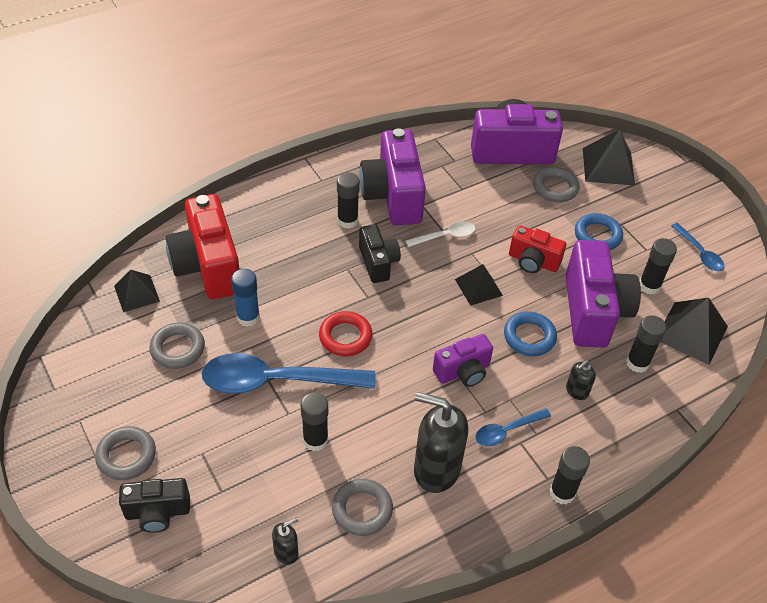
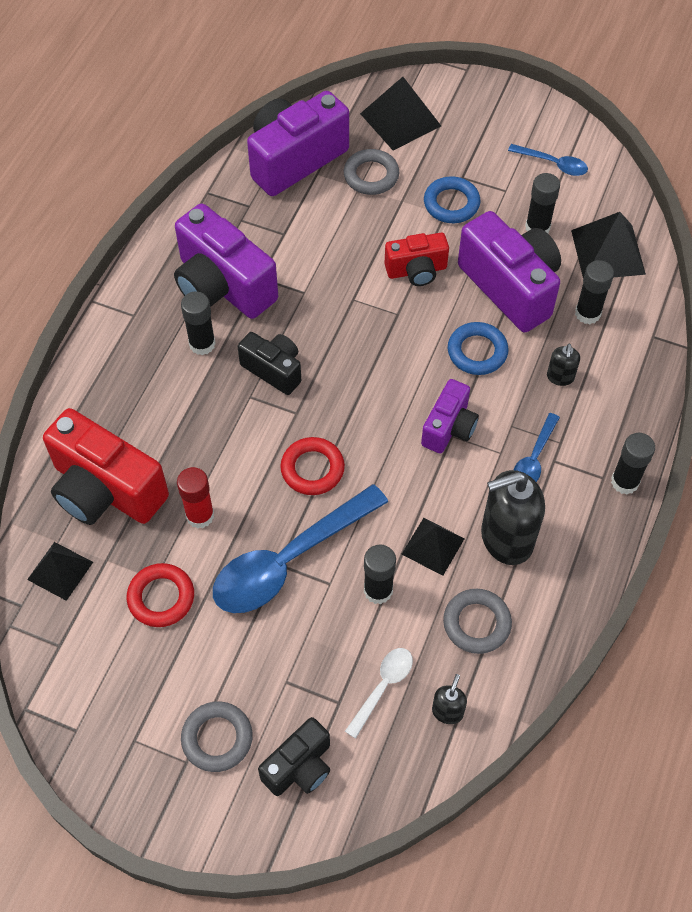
camera: 35 degrees left, 10 degrees up
grey ring [149,323,205,369] -> red ring [127,563,194,627]
blue glue stick [231,269,260,327] -> red glue stick [177,467,214,529]
white spoon [406,221,476,247] -> white spoon moved to [345,648,413,739]
black pyramid [455,264,503,306] -> black pyramid moved to [402,518,465,576]

